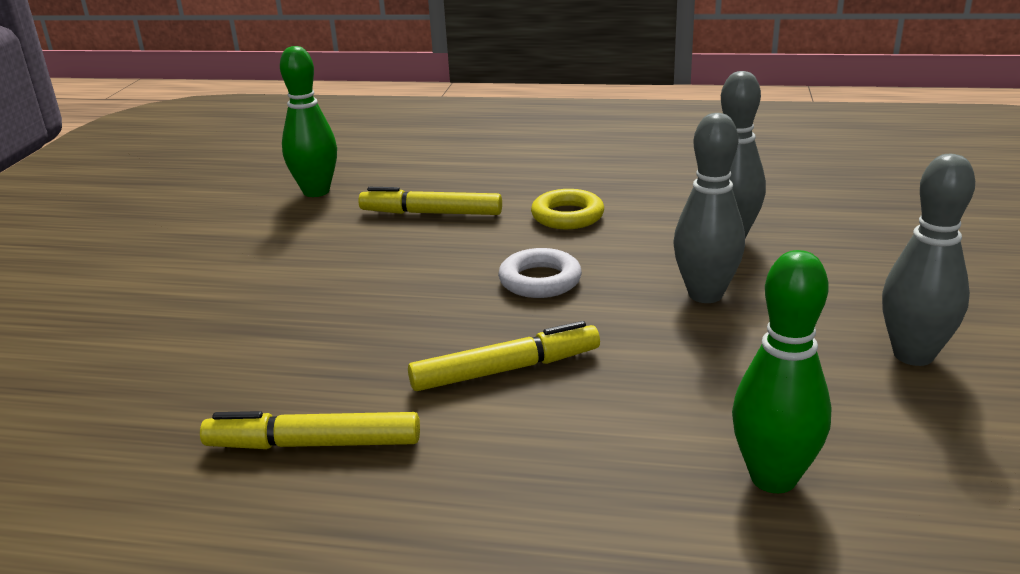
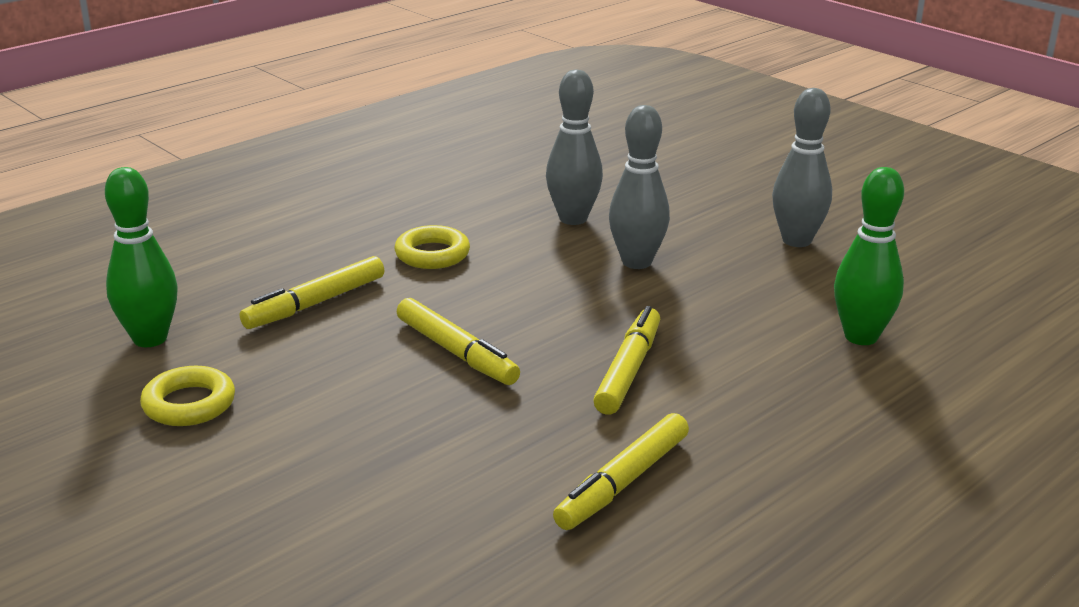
camera: 55 degrees left, 0 degrees up
white ring [498,248,582,298] -> none
none -> yellow ring [140,366,235,426]
none -> yellow marker [397,298,520,385]

